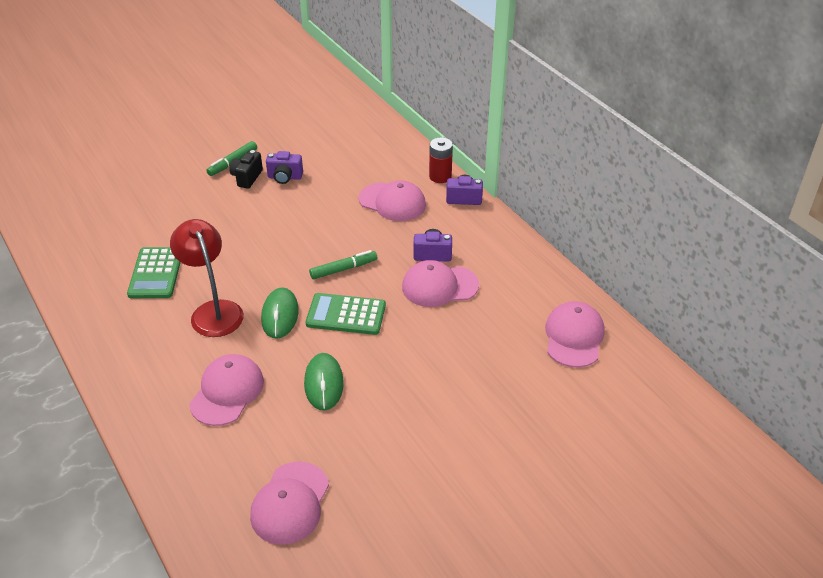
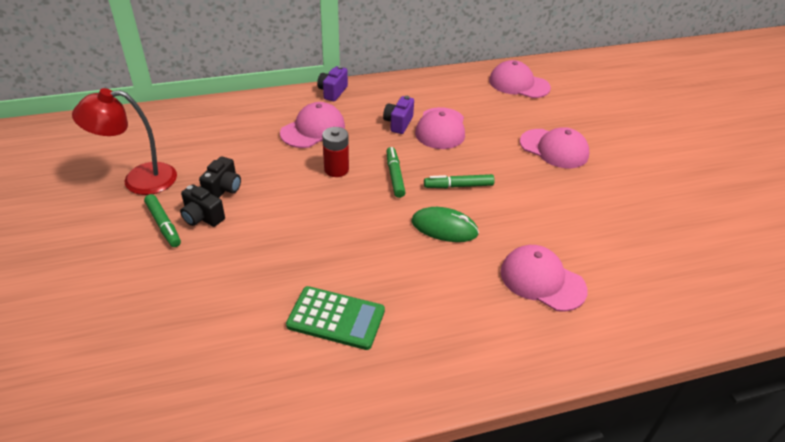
camera: 75 degrees left, 0 degrees up
red lamp [170,219,244,337] -> red lamp moved to [72,88,177,195]
pink cap [250,462,329,545] -> pink cap moved to [520,127,589,168]
purple camera [266,151,303,184] -> black camera [199,156,241,198]
green mouse [304,353,344,411] -> none
green calculator [306,293,386,335] -> green marker [424,174,495,188]
red battery [429,137,453,183] -> red battery moved to [322,127,349,177]

